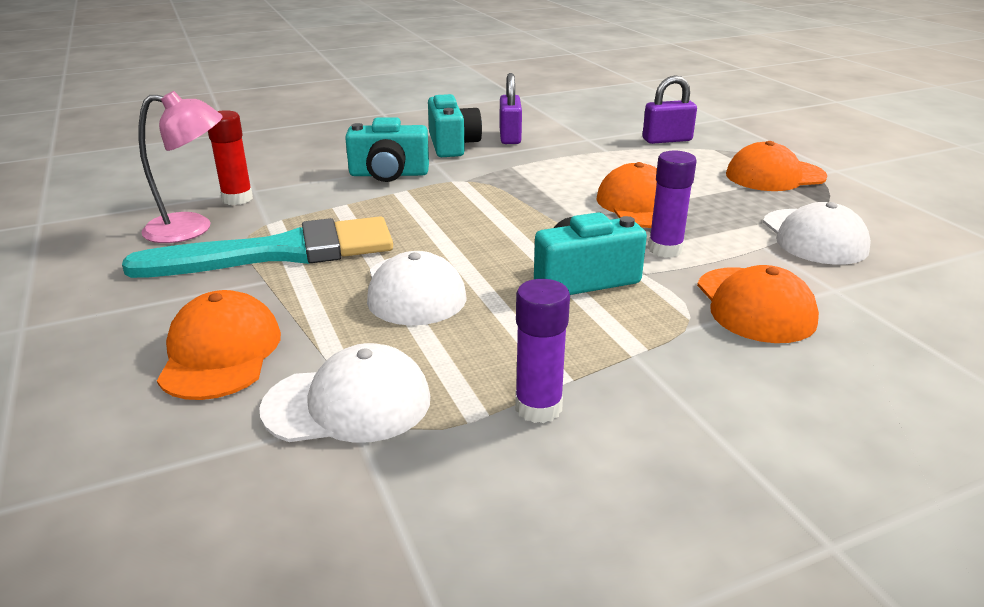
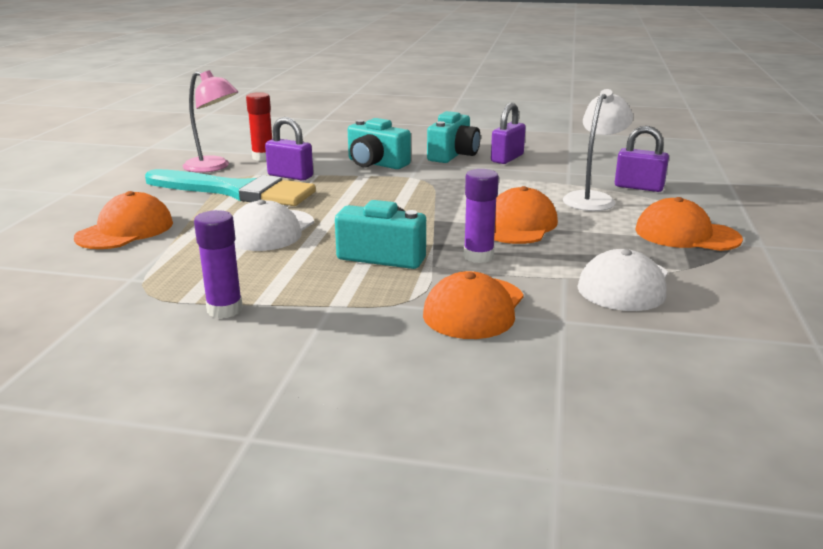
camera: 35 degrees right, 5 degrees down
white cap [259,343,430,443] -> none
none -> purple padlock [265,117,313,181]
none -> white lamp [563,89,633,211]

